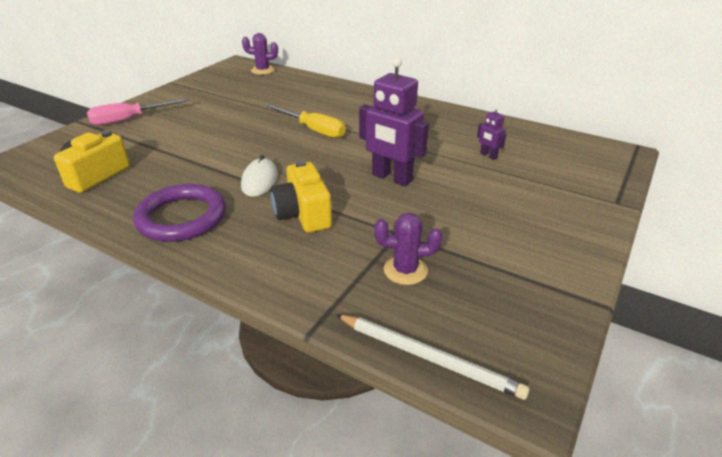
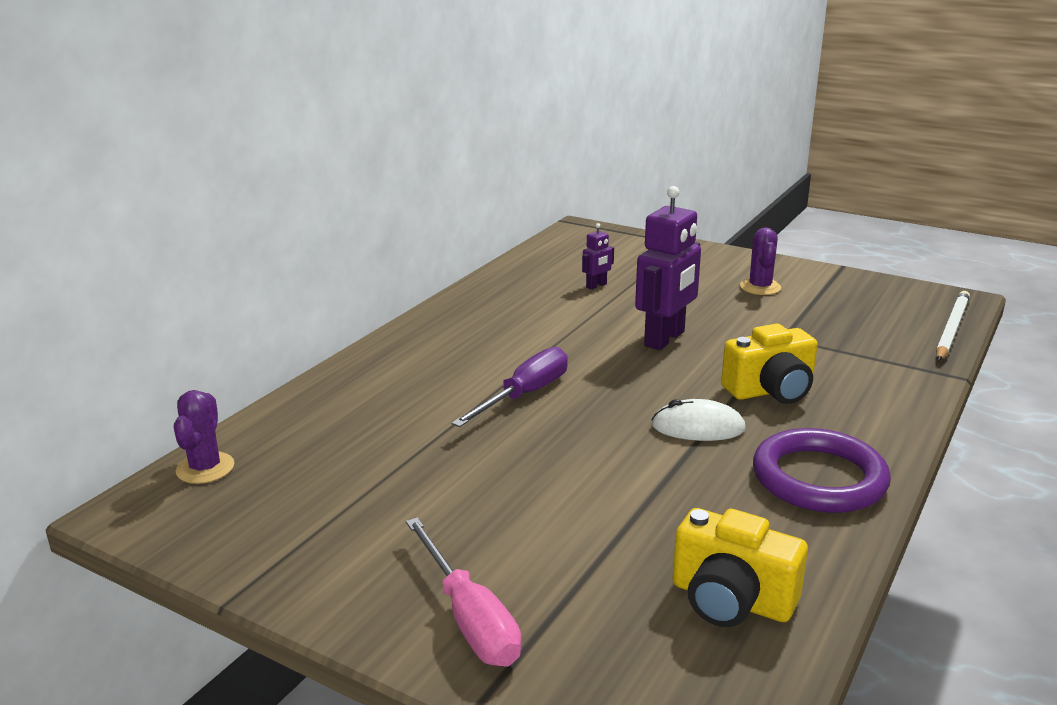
camera: 90 degrees left, 10 degrees down
yellow screwdriver [265,104,346,138] -> purple screwdriver [451,347,568,427]
purple cactus [374,213,442,285] -> purple cactus moved to [740,228,781,295]

